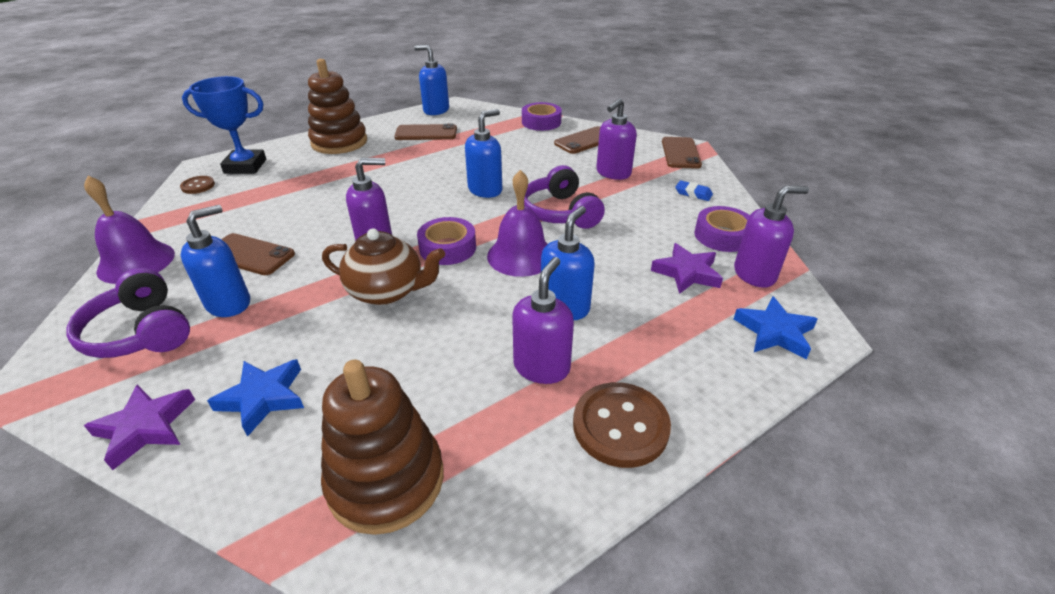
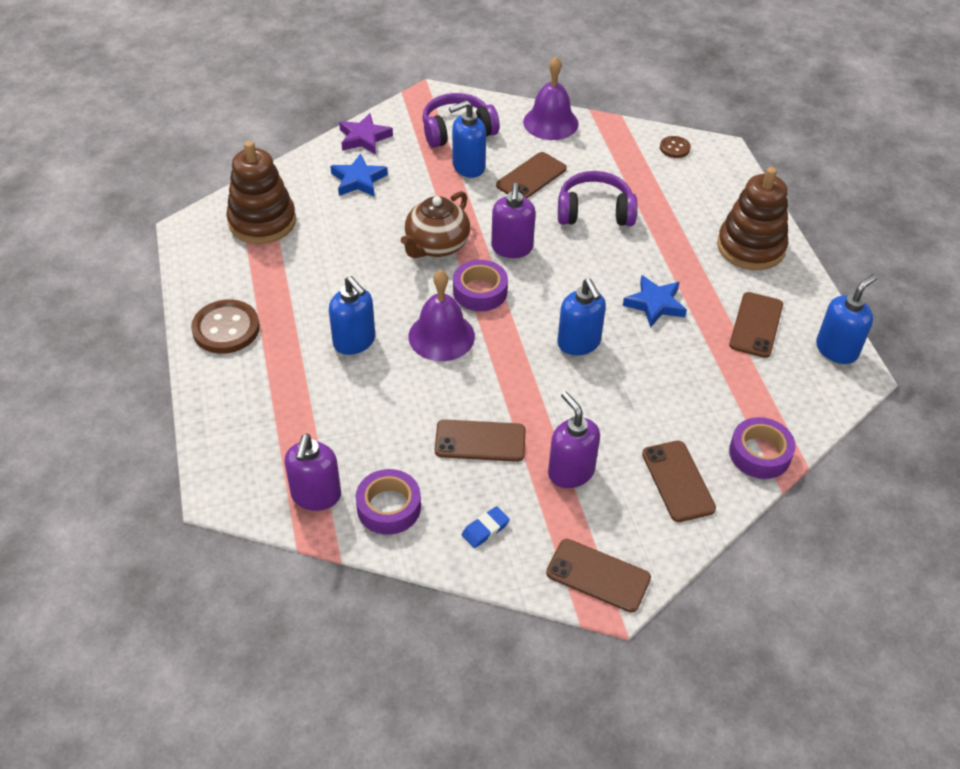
camera: 110 degrees right, 10 degrees up
blue soap dispenser [180,205,250,317] -> blue soap dispenser turned 90 degrees clockwise [449,100,486,178]
blue trophy [182,76,266,174] -> none
purple soap dispenser [512,257,574,384] -> none
purple headphones [524,165,605,229] -> purple headphones moved to [558,171,637,226]
purple star [651,243,723,294] -> none
blue star [734,296,818,359] -> blue star moved to [623,275,687,328]
none -> brown phone [435,419,526,462]

